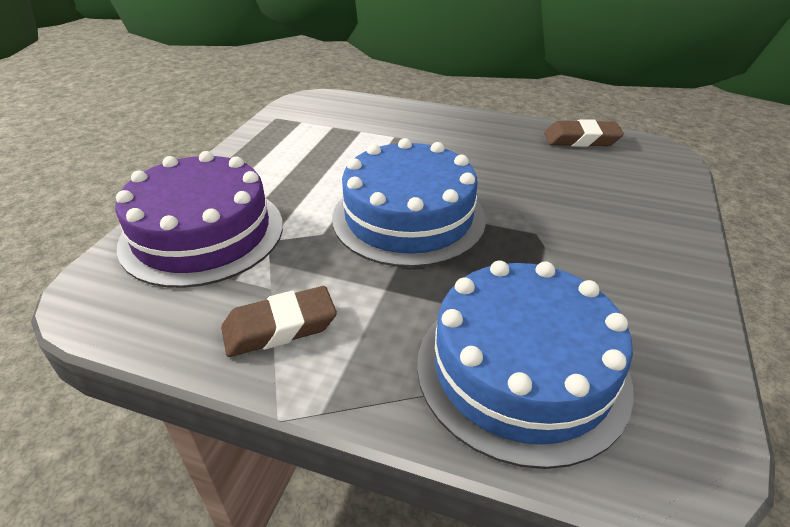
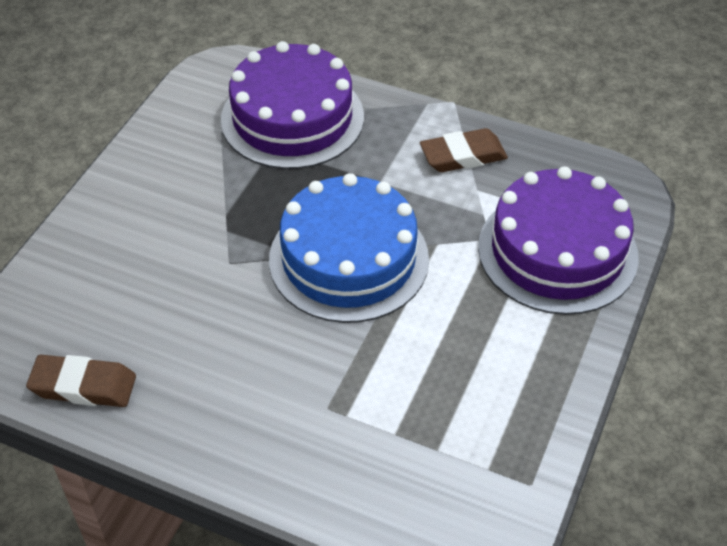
camera: 175 degrees left, 10 degrees up
blue cake [417,260,634,469] -> purple cake [221,41,364,169]

